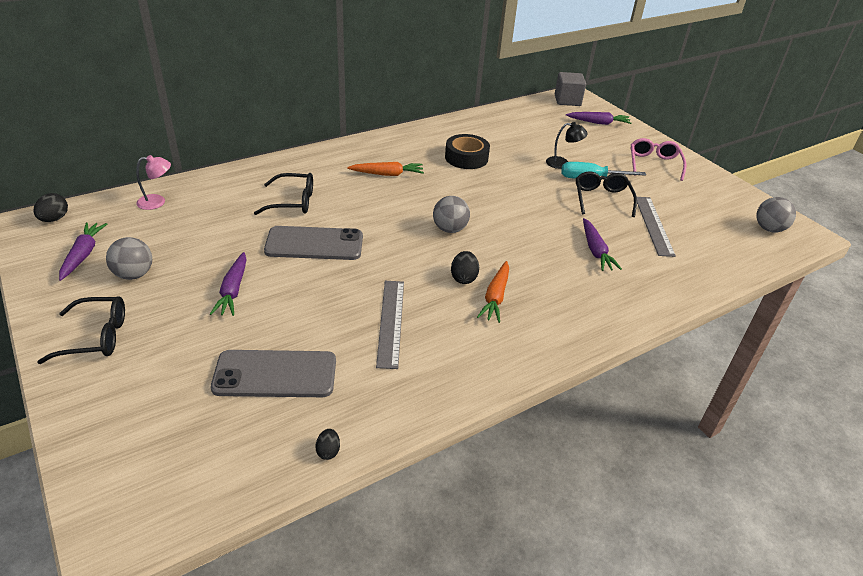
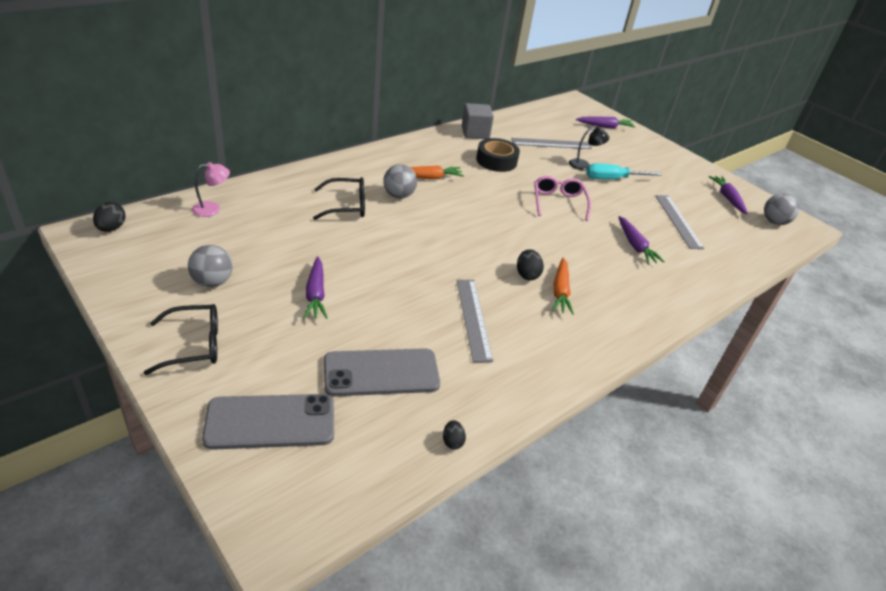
camera: 10 degrees left, 0 degrees up
purple carrot [59,222,107,281] -> purple carrot moved to [708,176,748,214]
grey phone [264,226,363,260] -> grey phone moved to [202,394,334,450]
grey ball [433,196,470,233] -> grey ball moved to [384,164,417,198]
grey cube [555,72,586,106] -> grey cube moved to [462,103,494,139]
black glasses [576,171,637,217] -> none
pink glasses [631,138,686,181] -> pink glasses moved to [534,176,591,221]
none -> grey ruler [511,138,592,149]

